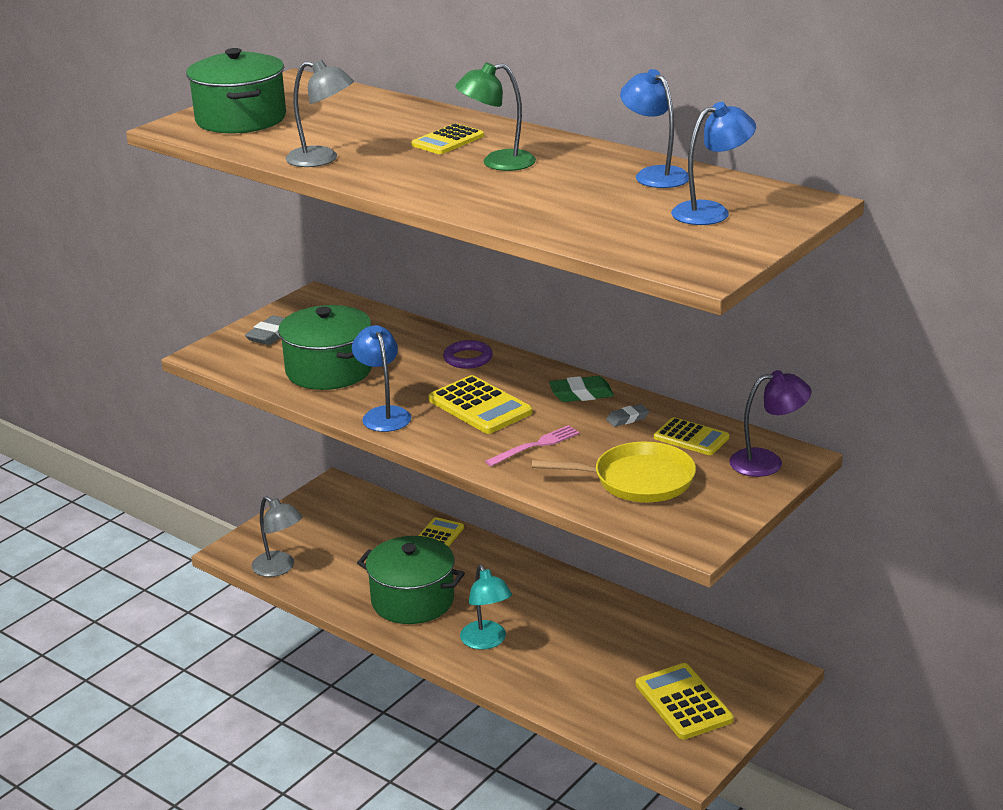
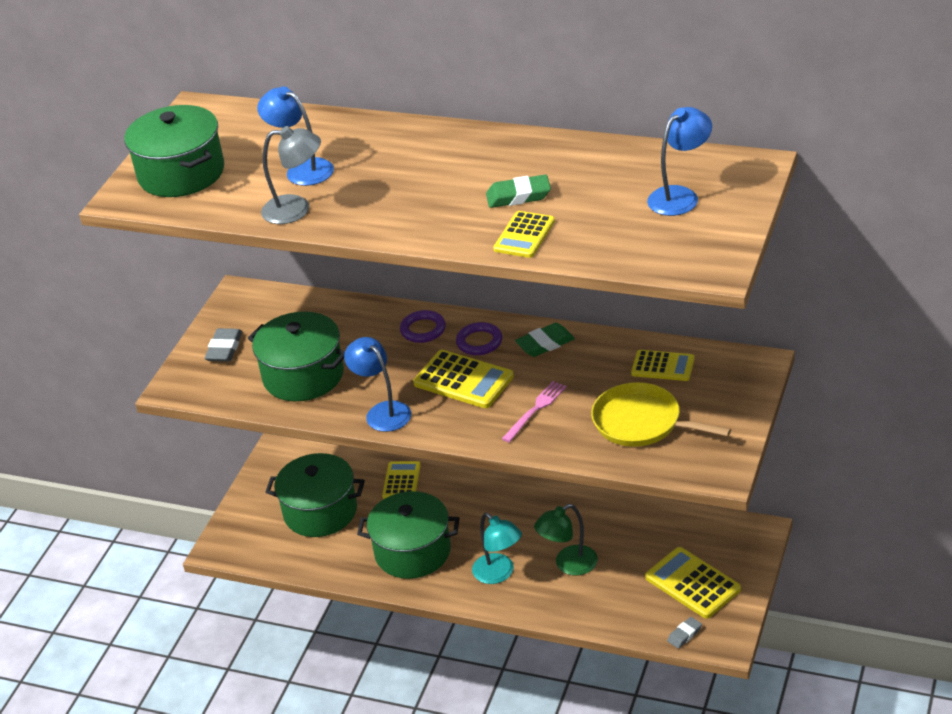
camera: 15 degrees left, 10 degrees up
grey lamp [251,496,302,577] -> none
yellow calculator [411,123,484,154] -> yellow calculator moved to [493,211,555,258]
green lamp [455,62,536,171] -> green lamp moved to [534,504,598,575]
yellow pan [532,442,696,502] -> yellow pan turned 135 degrees counterclockwise [591,382,731,447]
grey eraser [606,404,649,427] -> grey eraser moved to [667,617,702,648]
blue lamp [620,69,689,188] -> blue lamp moved to [257,86,334,186]
purple lamp [729,370,811,477] -> none
none -> green pot [266,453,365,537]
none -> purple ring [456,322,502,355]
none -> green eraser [486,174,551,208]

